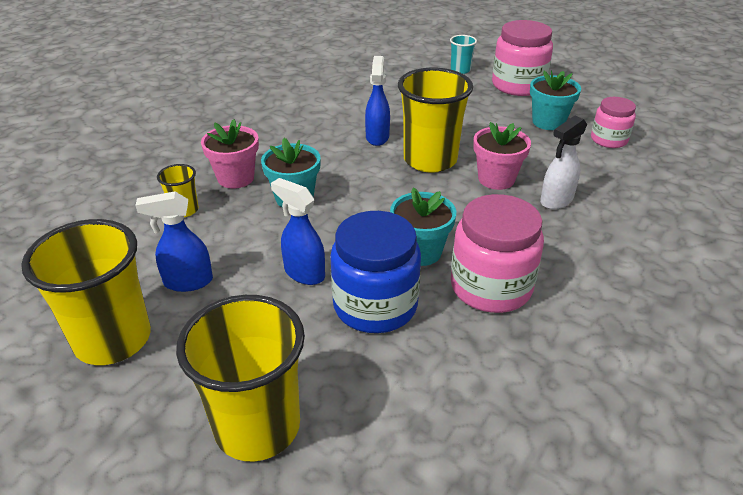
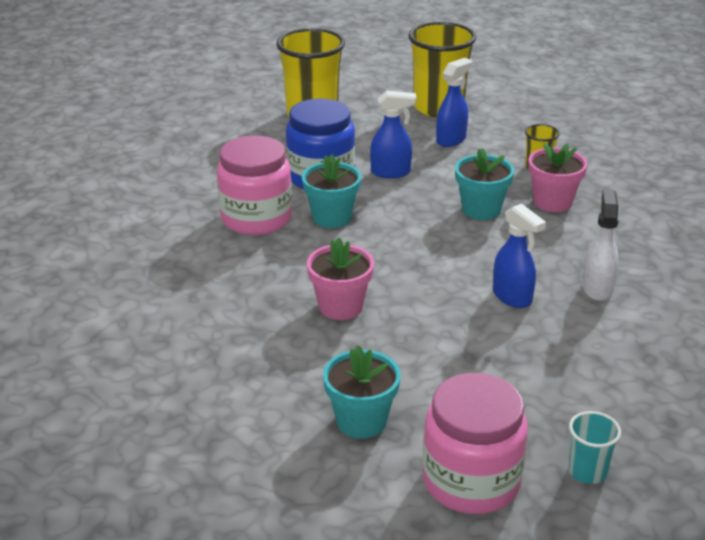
camera: 140 degrees right, 5 degrees down
yellow cup [398,68,473,173] -> none
white spray bottle [540,116,587,210] -> white spray bottle moved to [583,189,619,301]
pink jar [591,97,636,148] -> none

